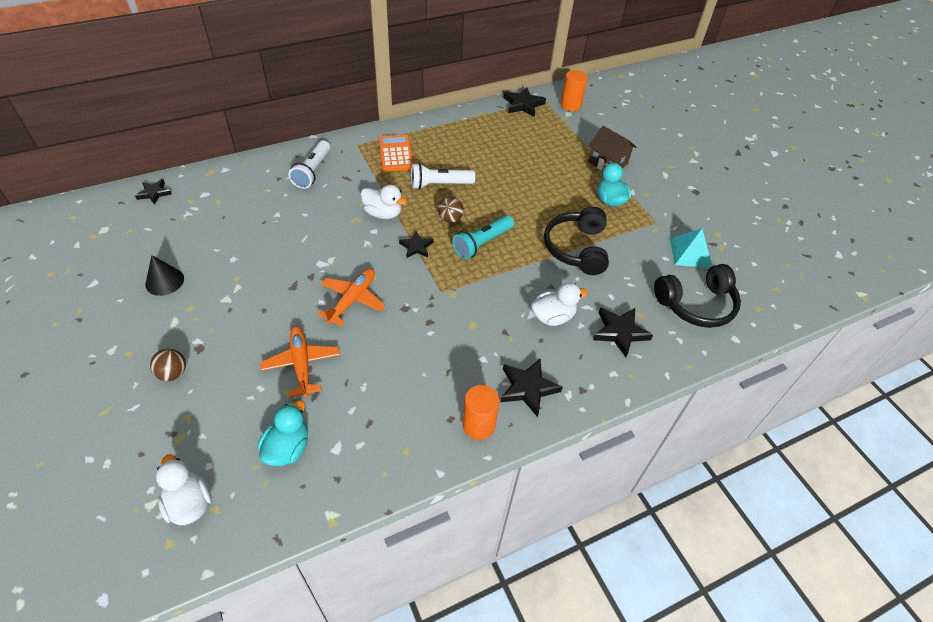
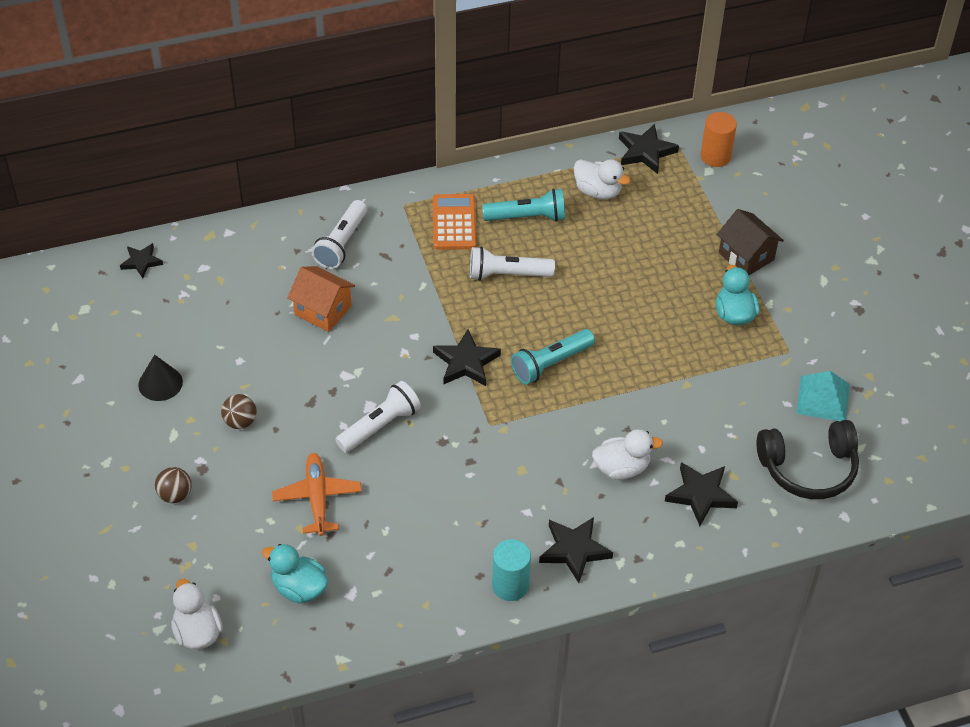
camera: 10 degrees right, 0 degrees up
turquoise duck [258,400,308,466] -> turquoise duck turned 90 degrees counterclockwise [262,544,328,604]
orange plane [317,269,385,326] -> white flashlight [335,381,421,453]
white duck [360,184,407,219] -> white duck moved to [574,159,630,200]
black star [399,231,434,258] -> black star [433,329,501,386], size x1.55
brown ball [438,197,464,223] -> brown ball moved to [221,394,257,429]
orange cylinder [462,385,500,440] -> turquoise cylinder [492,539,531,601]
black headphones [544,207,609,275] -> none
none -> orange house [287,266,355,332]
none -> turquoise flashlight [482,188,565,222]

